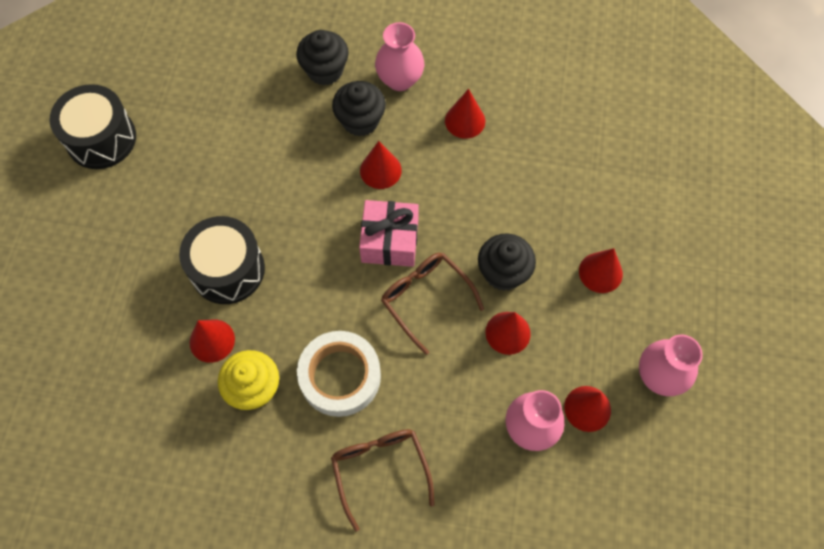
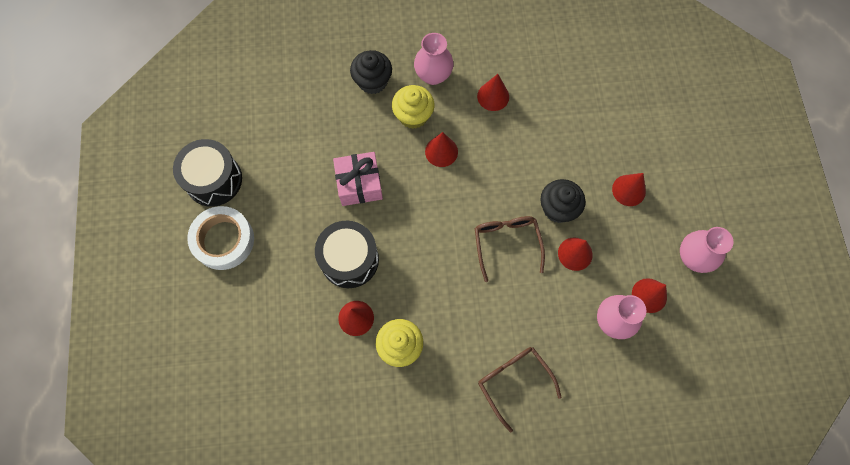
camera: 15 degrees left, 5 degrees up
white tape [297,331,381,417] -> white tape moved to [187,206,254,270]
black cupcake [332,81,386,136] -> yellow cupcake [392,85,434,129]
pink gift [359,200,419,267] -> pink gift moved to [333,152,383,206]
brown glasses [381,253,484,355] -> brown glasses turned 45 degrees clockwise [475,216,545,282]

